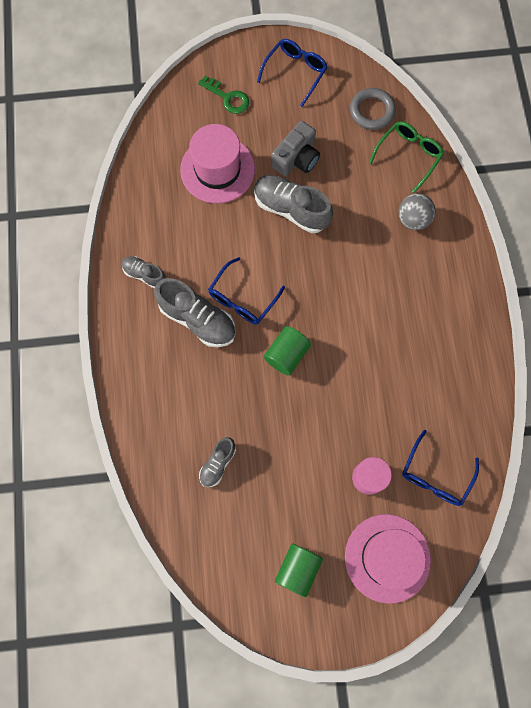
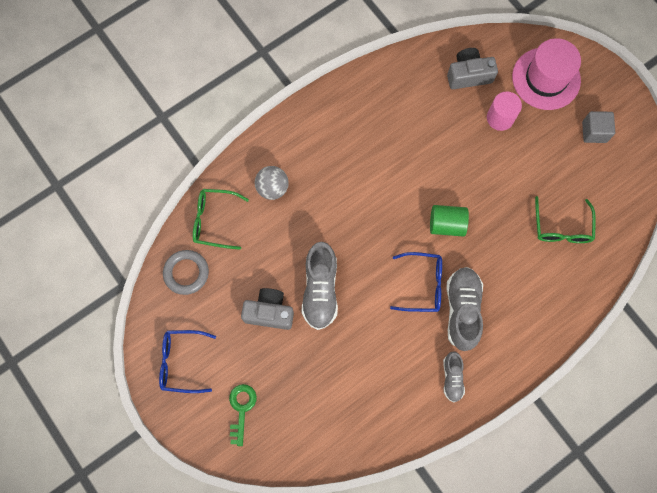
camera: 120 degrees left, 0 degrees up
pink hat [180,124,255,204] -> none
grey shoe [199,437,236,487] -> green glasses [535,196,596,243]
green cylinder [275,544,323,597] -> grey cube [582,111,615,143]
blue glasses [402,430,479,506] -> grey camera [447,48,498,89]

